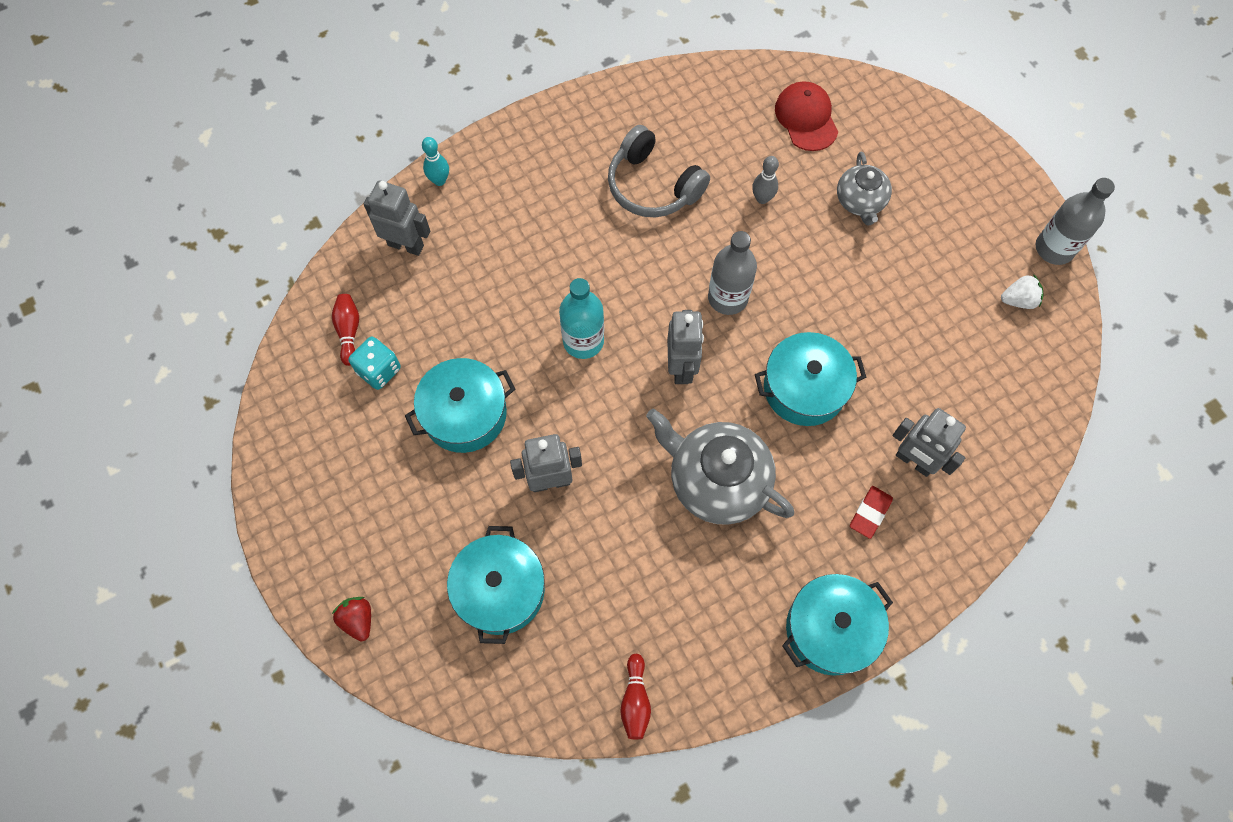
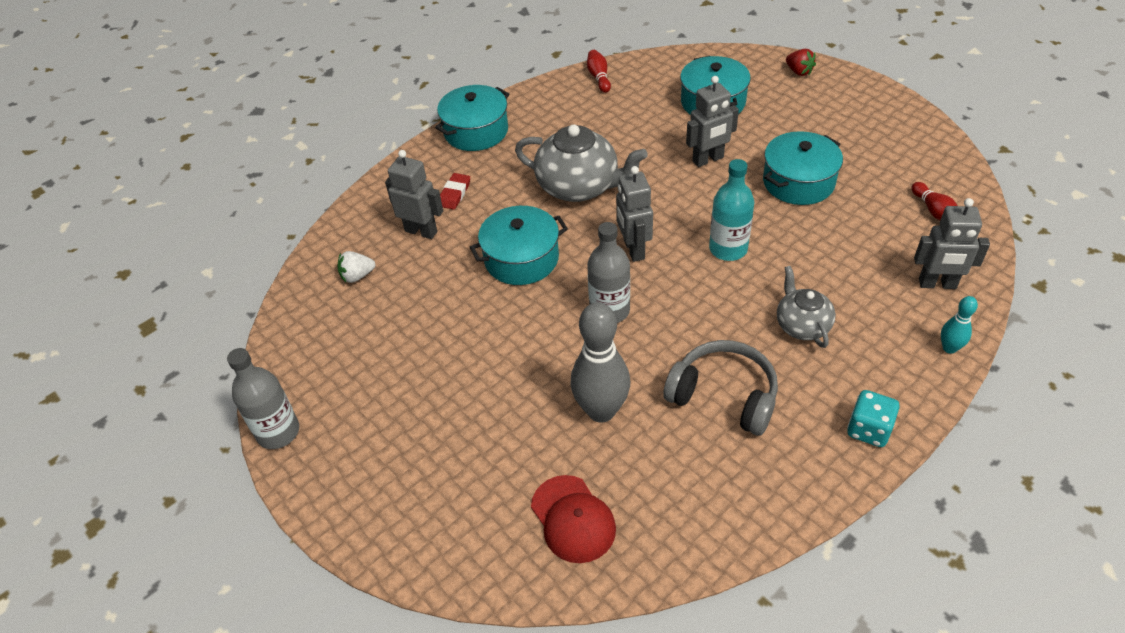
camera: 170 degrees right, 20 degrees down
turquoise dice [348,336,401,390] -> turquoise dice moved to [847,390,900,447]
grey bowling pin [752,156,779,204] -> grey bowling pin [570,302,630,422], size x2.03
grey teapot [837,152,892,225] -> grey teapot moved to [777,266,836,348]
white strawberry [1001,274,1043,309] -> white strawberry moved to [337,251,375,283]

